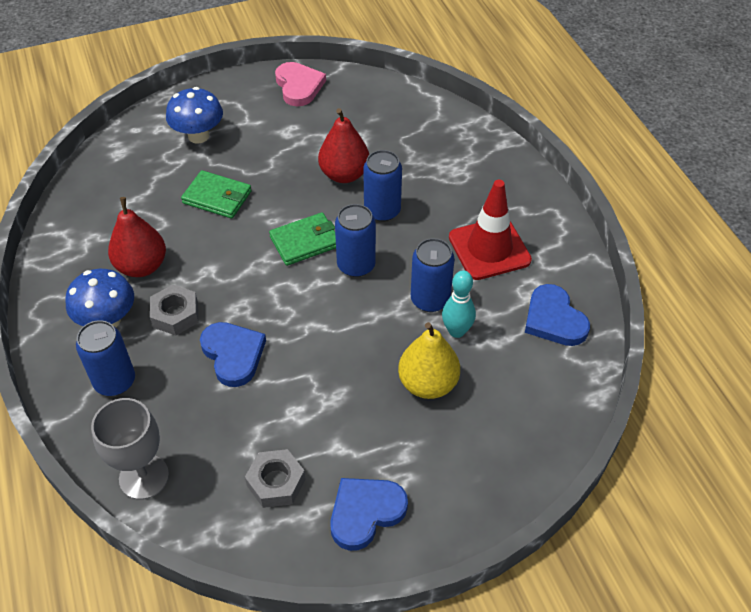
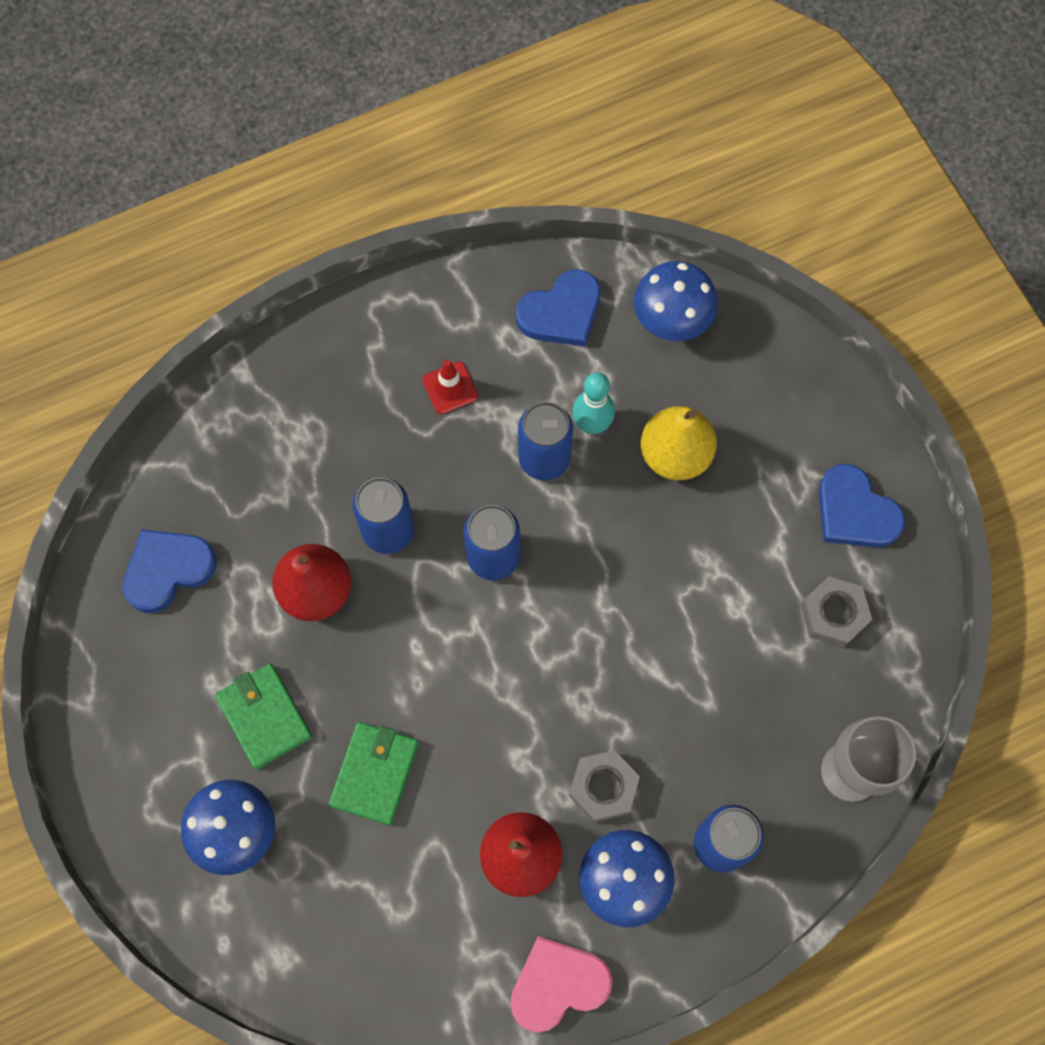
camera: 95 degrees left, 20 degrees up
blue heart [200,322,266,387] -> blue heart moved to [122,530,217,613]
green wallet [269,212,336,266] -> green wallet moved to [215,663,312,770]
pink heart [275,62,326,106] -> pink heart moved to [510,936,613,1033]
red traffic cone [449,180,532,280] -> red traffic cone [422,360,478,414], size x0.51
none -> blue mushroom [634,261,718,341]

